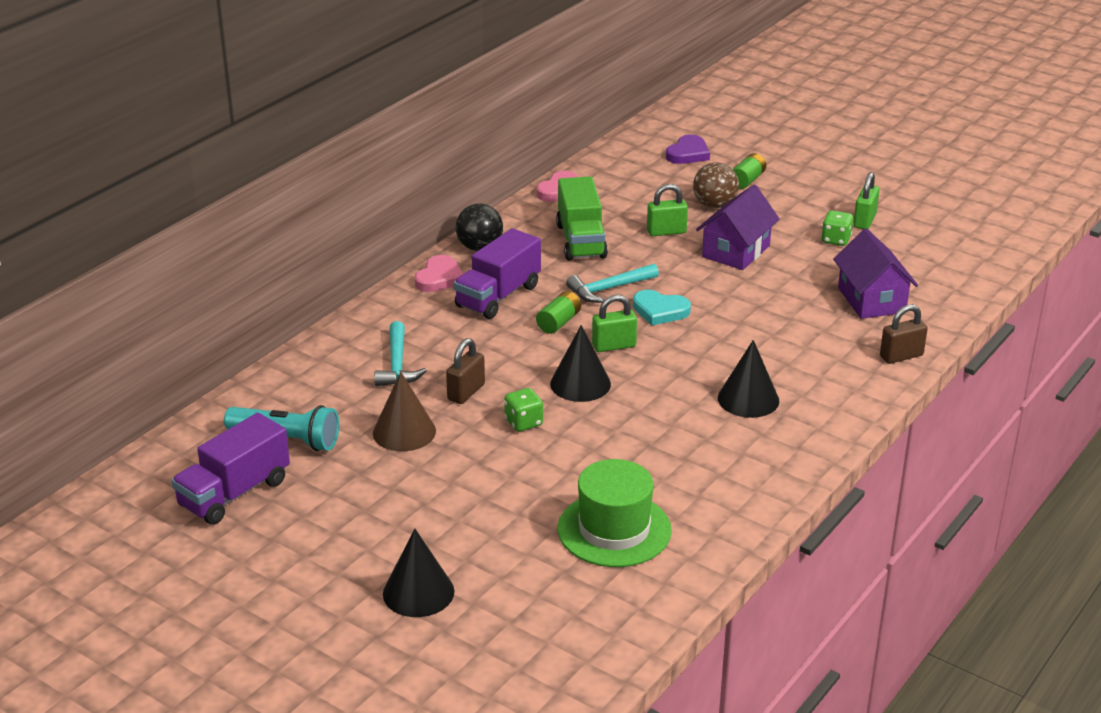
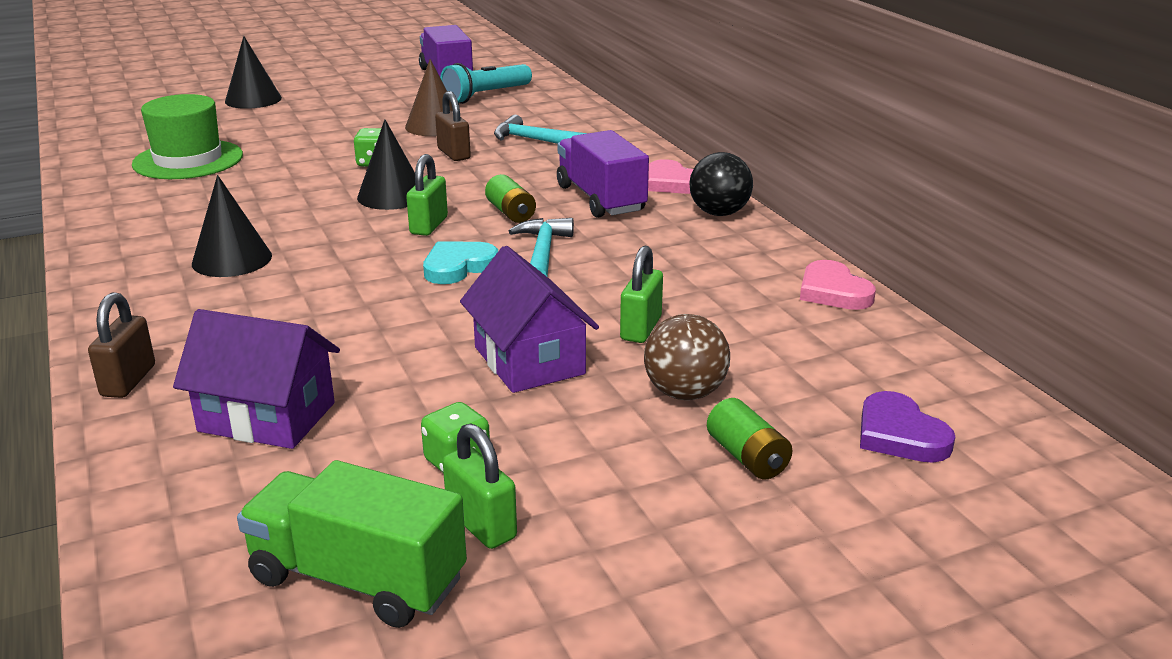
camera: 120 degrees right, 5 degrees down
green truck [556,176,608,261] -> green truck moved to [237,460,467,628]

